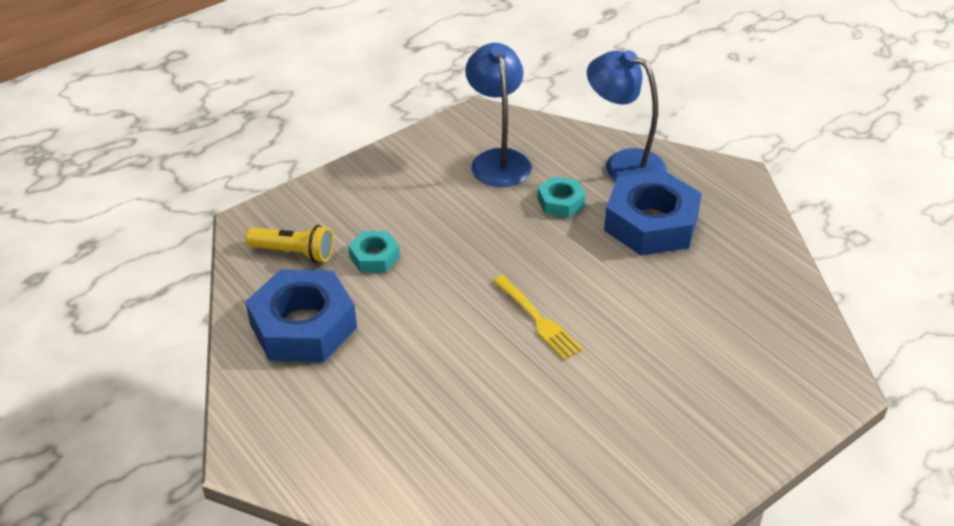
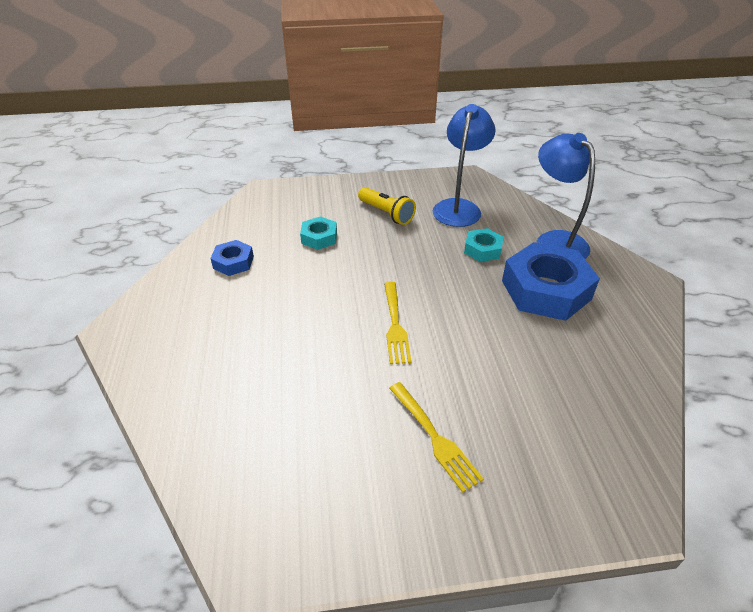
camera: 30 degrees right, 0 degrees up
yellow flashlight [245,225,333,263] -> yellow flashlight moved to [358,187,416,225]
blue nut [245,269,357,362] -> blue nut [210,240,254,276], size x0.50
none -> yellow fork [389,382,484,493]

